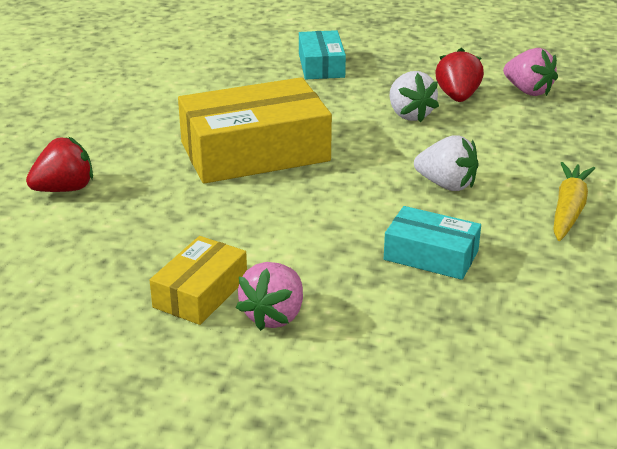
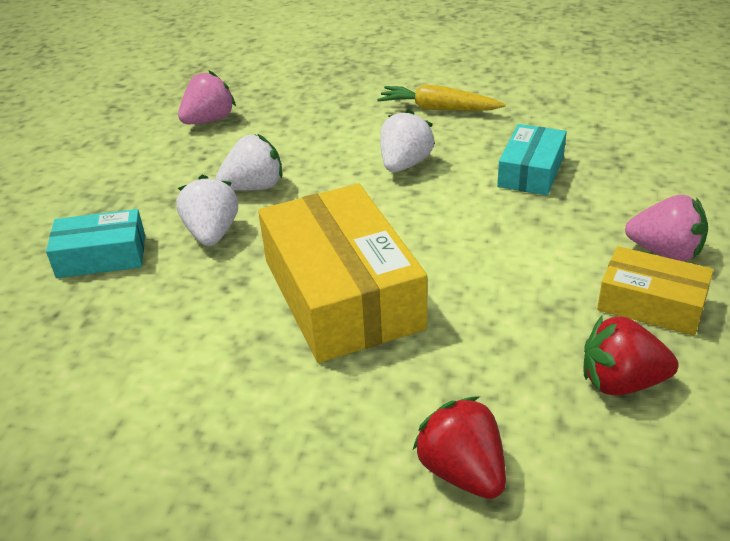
camera: 90 degrees left, 5 degrees up
red strawberry [435,48,484,102] -> red strawberry moved to [583,316,678,396]
none -> white strawberry [177,175,238,246]

